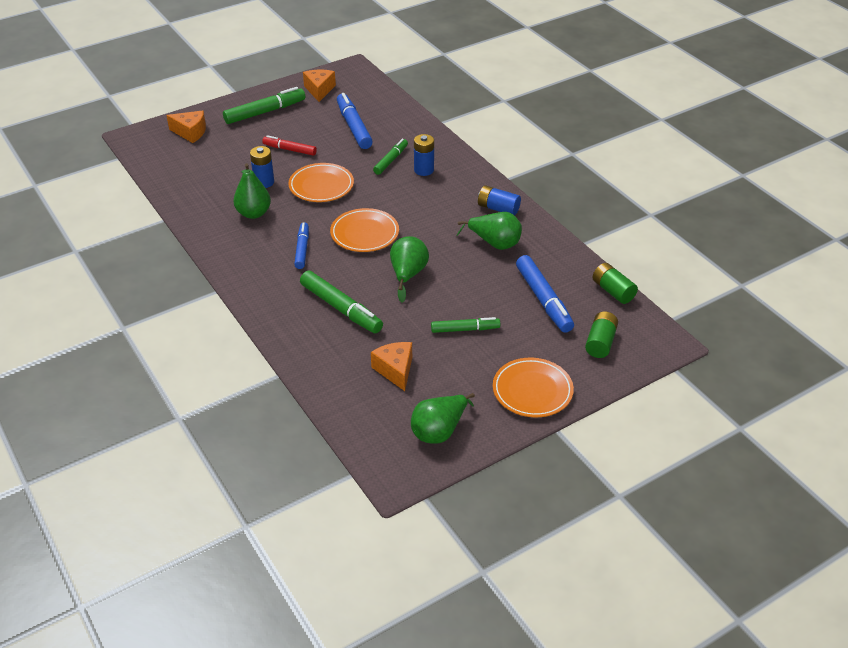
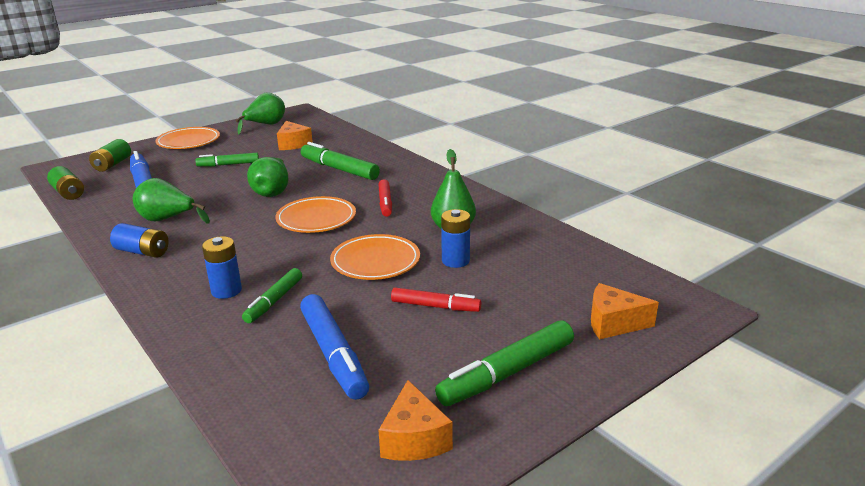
camera: 175 degrees right, 15 degrees down
blue marker [294,223,309,269] -> red marker [378,179,392,217]

